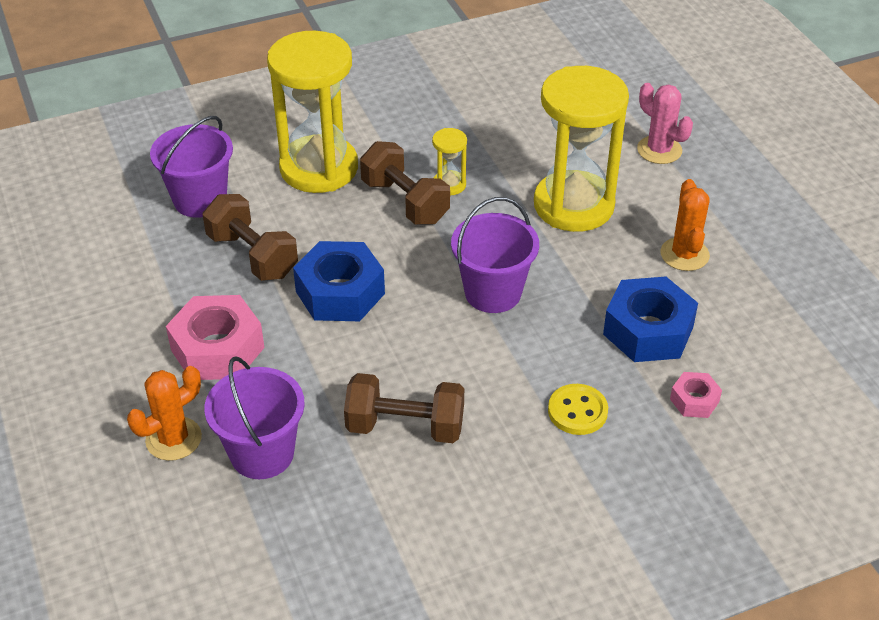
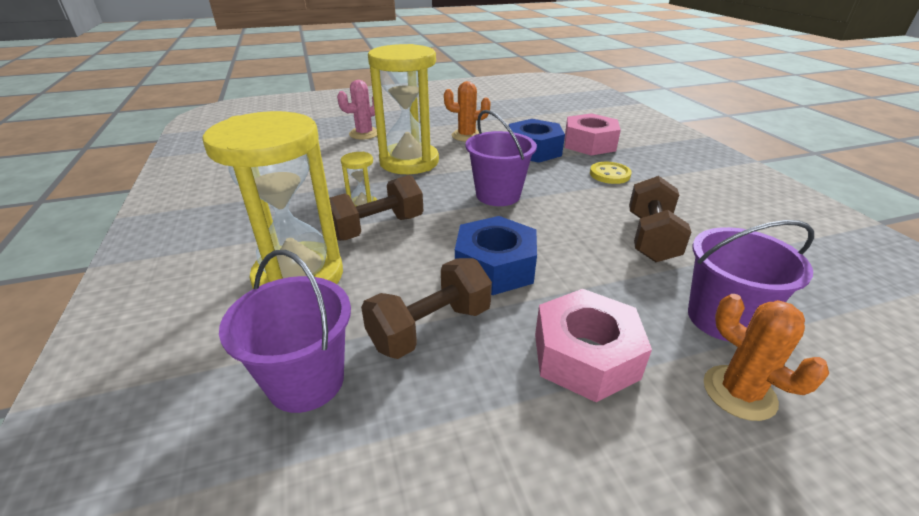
camera: 85 degrees left, 10 degrees down
pink nut [670,372,722,418] -> pink nut [565,113,621,155], size x1.97

